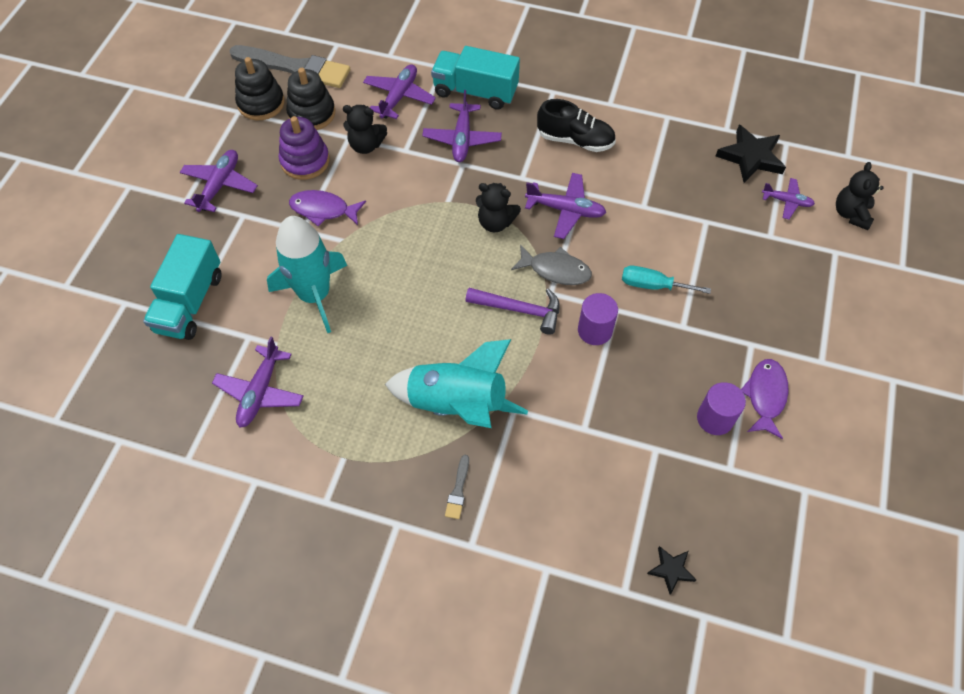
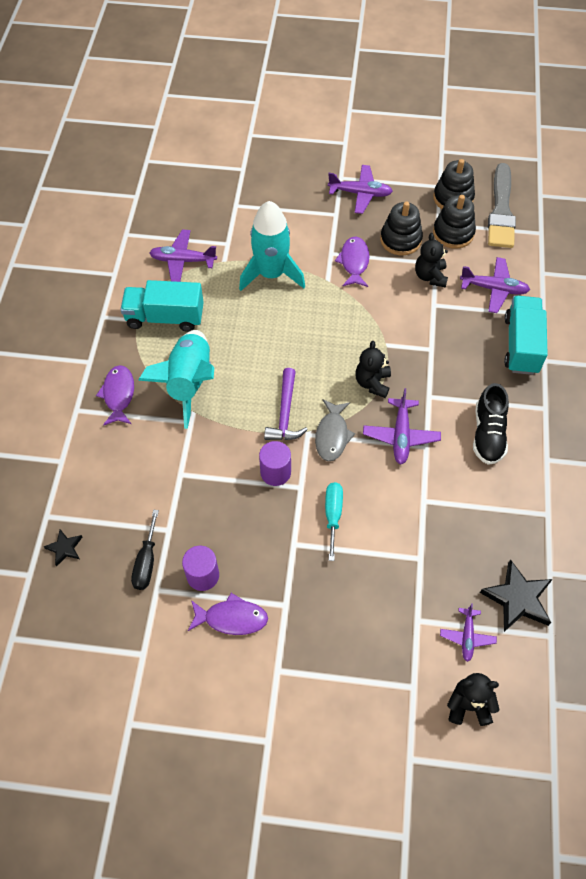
camera: 80 degrees right, 0 degrees up
turquoise truck [143,234,222,340] -> turquoise truck moved to [120,280,204,332]
purple stacking toy [279,116,329,180] -> black stacking toy [380,202,423,255]
purple plane [422,90,502,162] -> none
grey brush [445,455,469,519] -> purple fish [96,365,134,426]
none -> black screwdriver [131,510,159,590]

